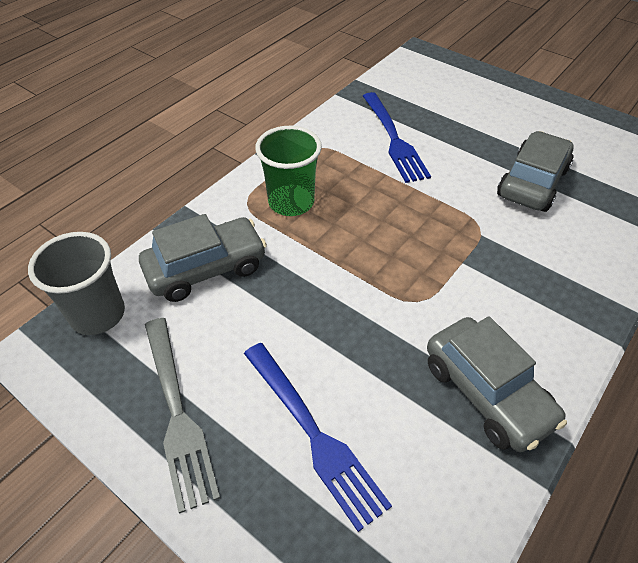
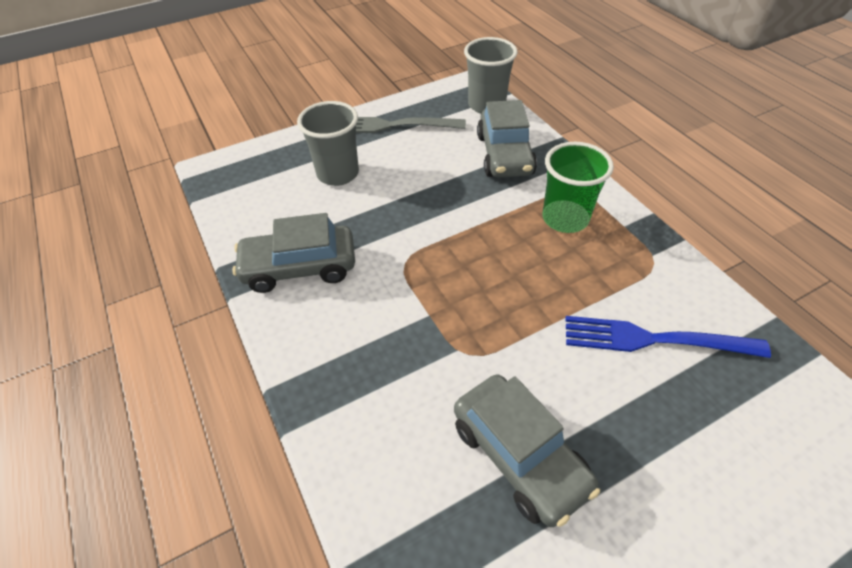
camera: 115 degrees right, 0 degrees up
blue fork [244,343,392,532] -> grey cup [297,101,359,186]

